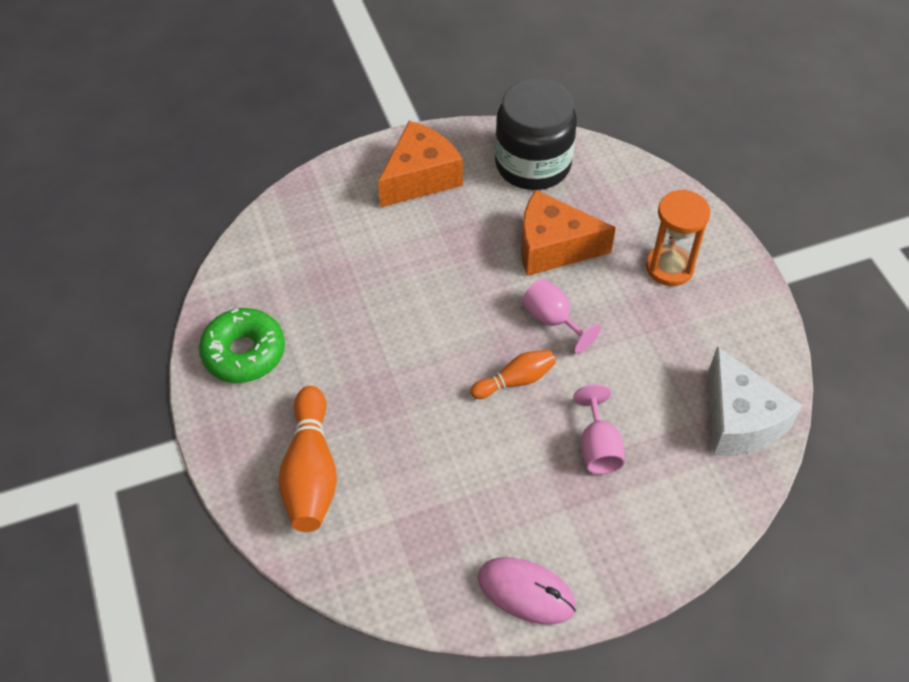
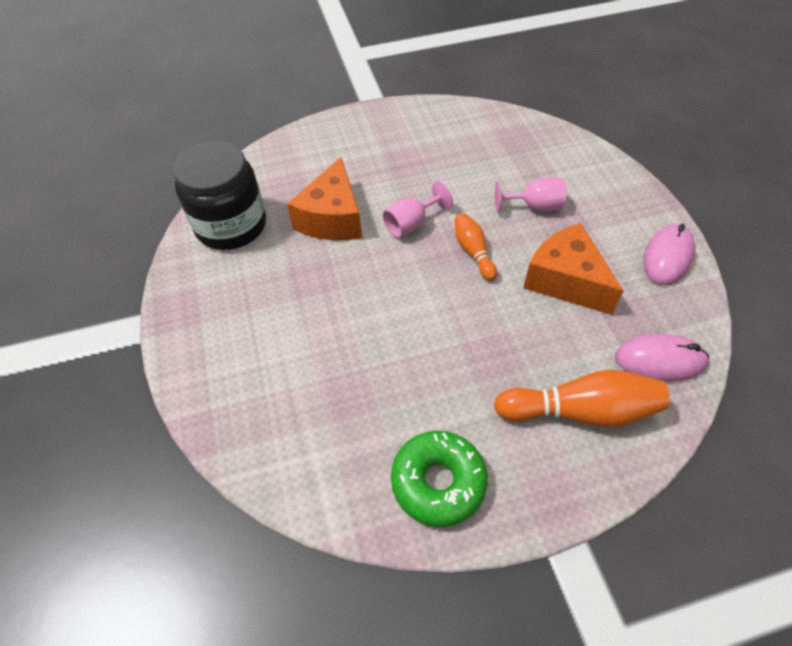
camera: 85 degrees left, 0 degrees up
orange cheese [378,121,463,208] -> orange cheese moved to [523,223,623,315]
orange hourglass [646,189,711,286] -> none
white cheese [709,347,802,456] -> none
none -> pink mouse [615,334,709,382]

